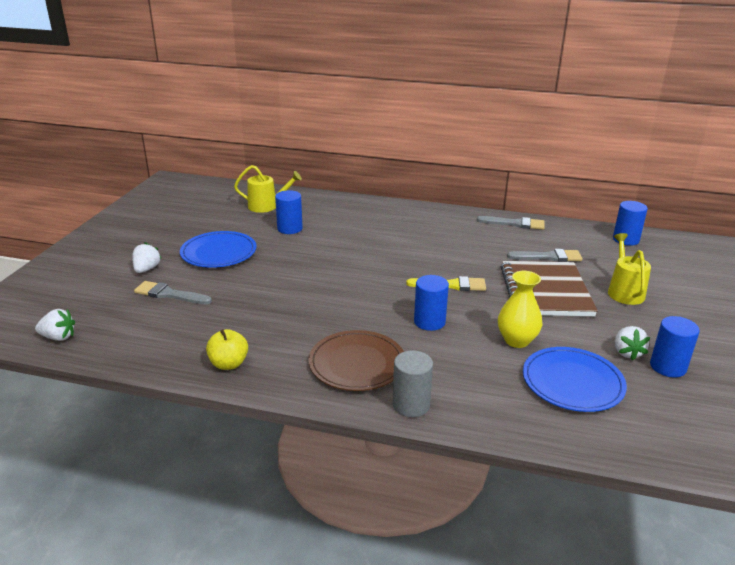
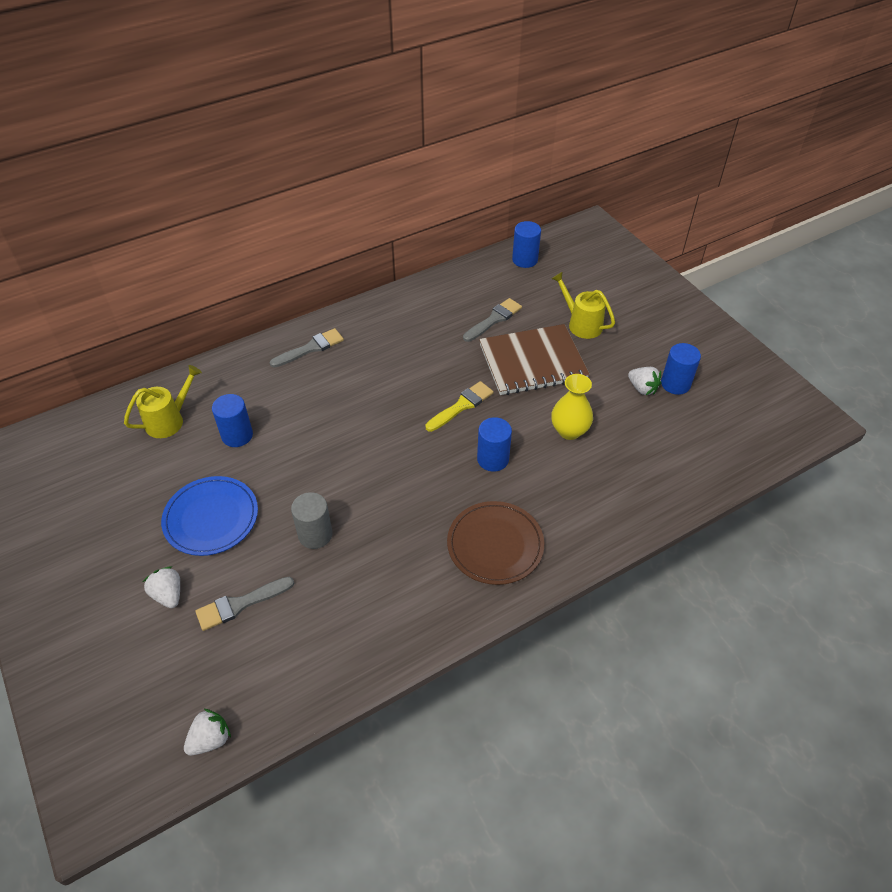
camera: 45 degrees left, 20 degrees up
yellow apple [206,329,248,370] -> none
grey cylinder [392,350,433,417] -> grey cylinder moved to [291,492,333,549]
grey brush [477,216,545,230] -> grey brush moved to [270,328,344,368]
brown notebook [501,261,598,316] -> brown notebook turned 60 degrees counterclockwise [479,324,590,395]
blue plate [523,347,627,412] -> none

